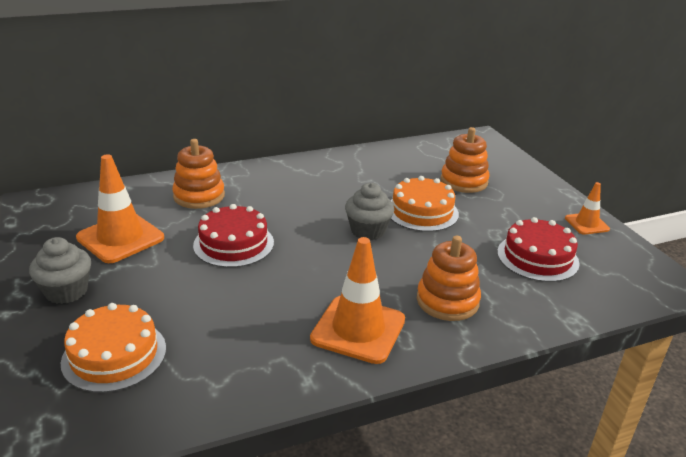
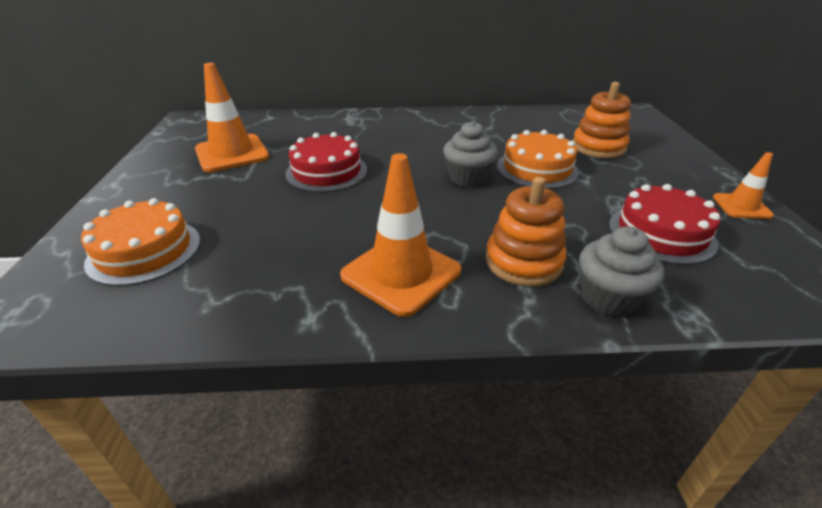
camera: 20 degrees right, 5 degrees up
grey cupcake [29,237,91,304] -> grey cupcake moved to [579,226,664,317]
orange stacking toy [172,139,225,209] -> none

